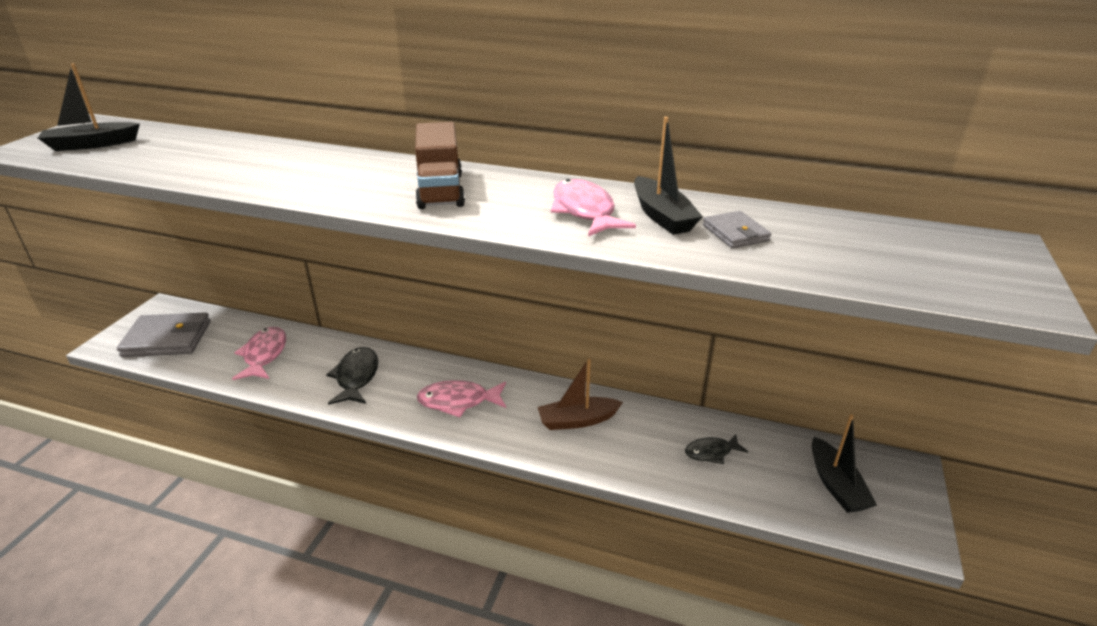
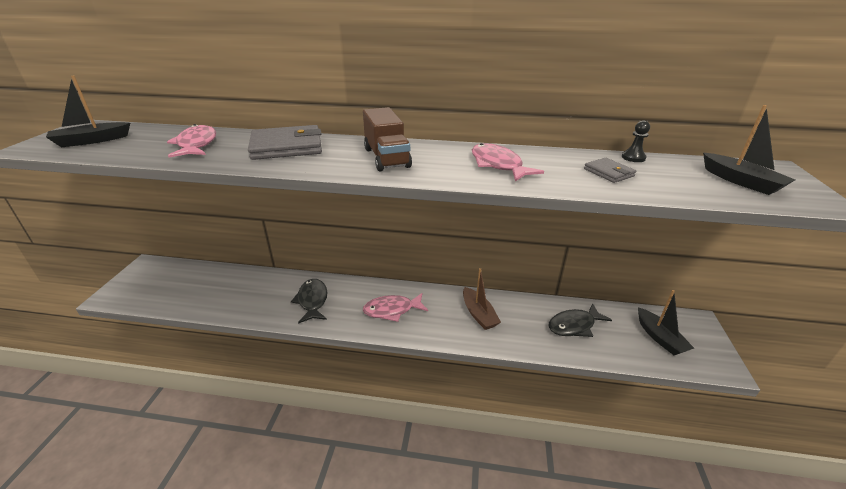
camera: 10 degrees left, 0 degrees up
grey wallet [117,312,211,357] -> grey wallet moved to [248,125,322,160]
pink fish [232,327,286,380] -> pink fish moved to [167,124,216,158]
brown boat [537,358,623,430] -> brown boat turned 90 degrees counterclockwise [463,268,501,330]
black boat [634,117,703,235] -> black boat moved to [703,105,795,195]
black fish [685,434,748,464] -> black fish [549,303,612,337], size x1.57
none -> black pawn [622,121,650,162]

